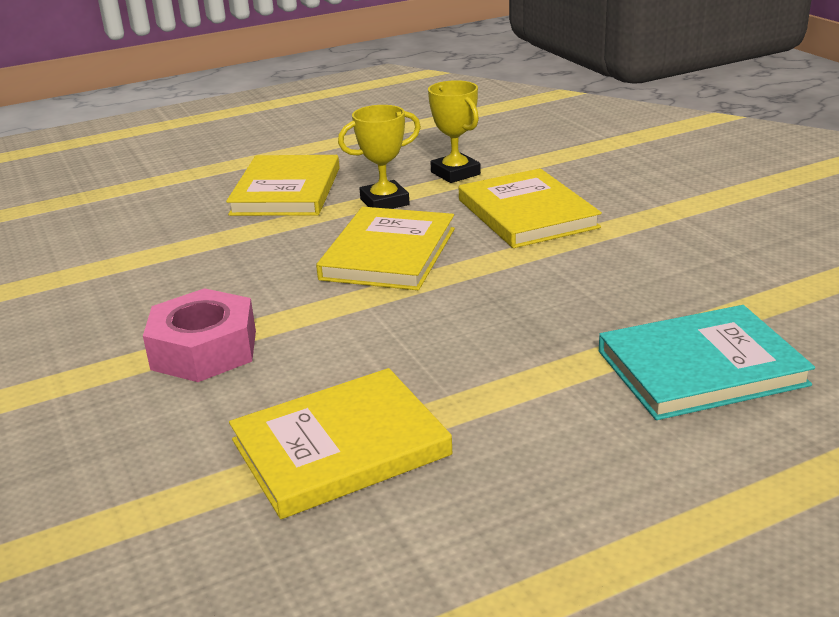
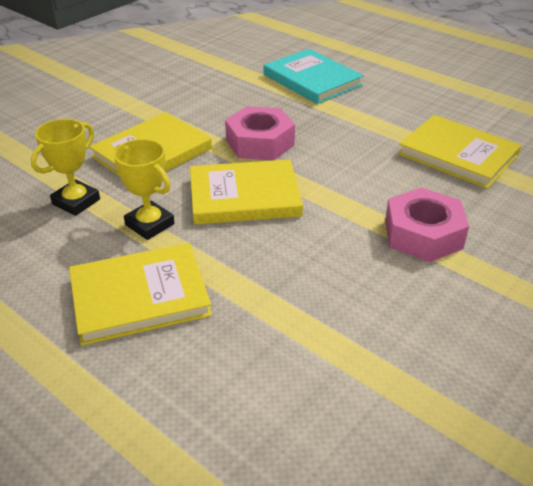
camera: 115 degrees left, 10 degrees up
none -> pink nut [225,106,295,161]

